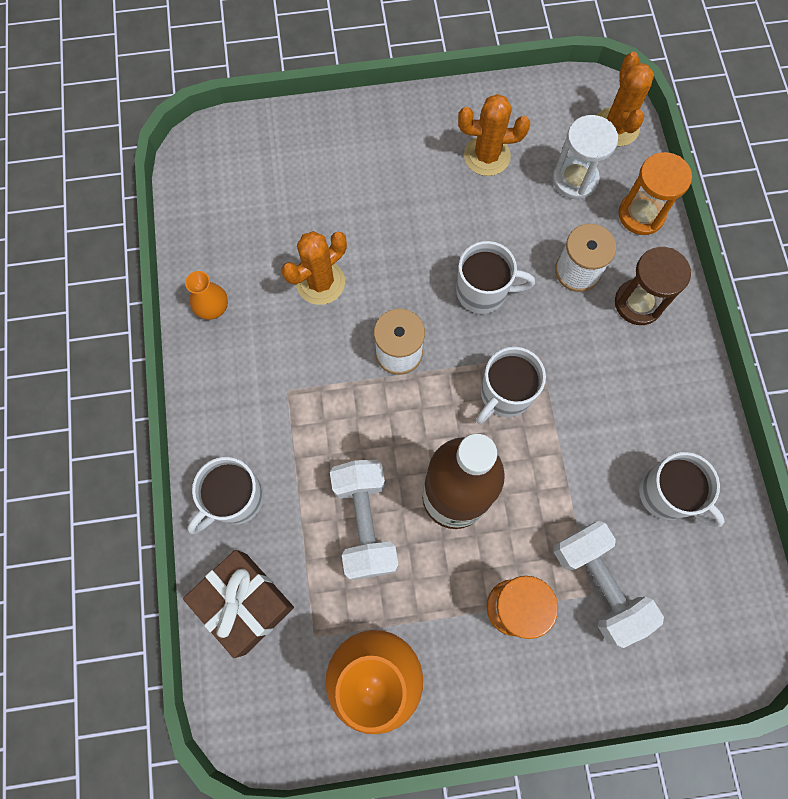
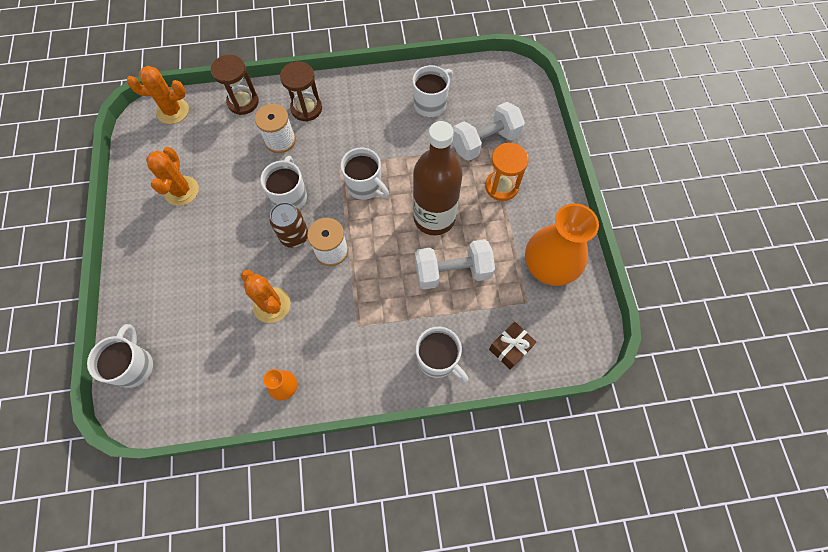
camera: 90 degrees left, 5 degrees down
brown gift [183,550,294,658] -> brown gift [489,322,537,370], size x0.63
white hourglass [552,115,618,199] -> none
orange hourglass [618,152,692,235] -> brown hourglass [211,55,259,115]
none -> white mug [87,324,153,388]
none -> brown can [269,202,308,248]

